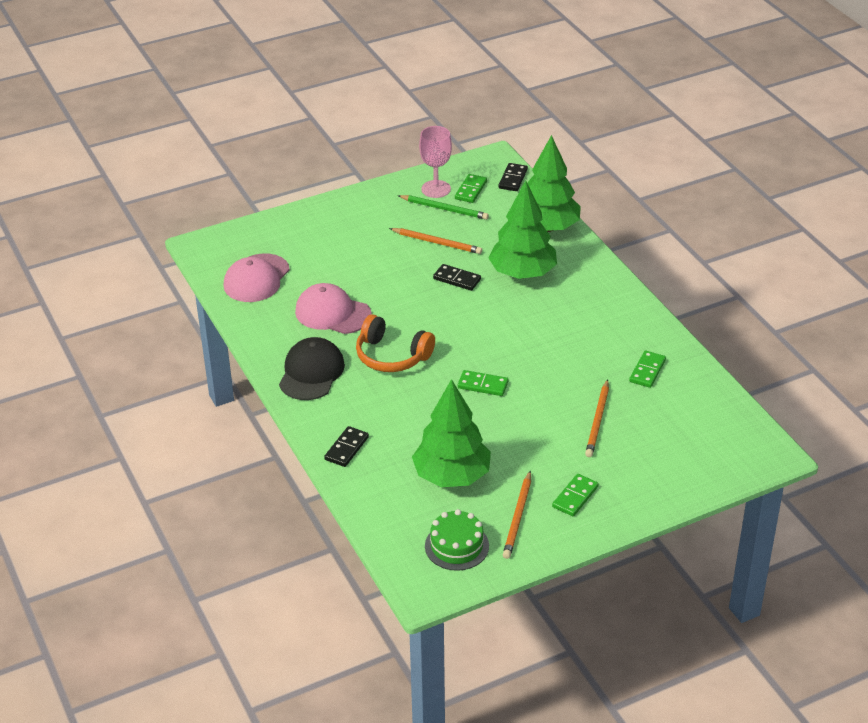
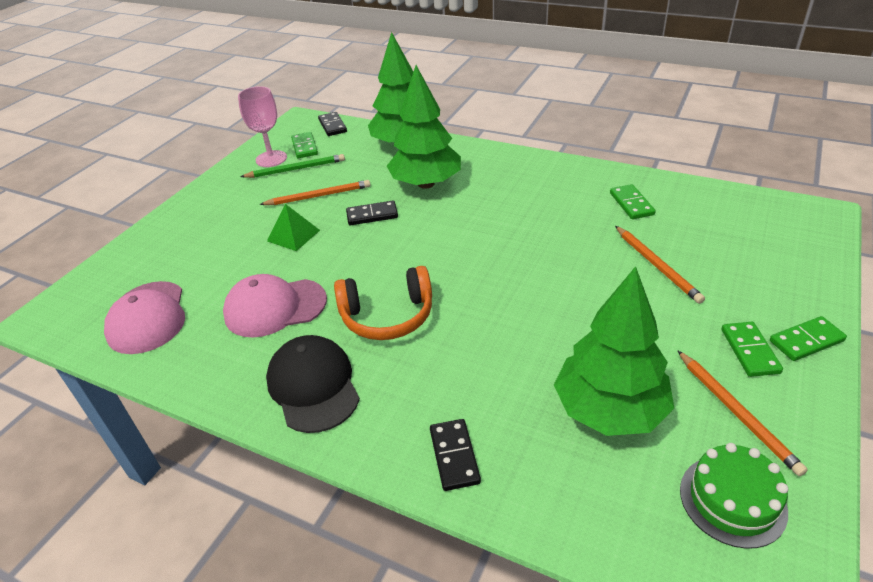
camera: 35 degrees left, 0 degrees up
green domino [458,370,508,396] -> green domino moved to [770,316,847,361]
none -> green pyramid [267,204,320,251]

